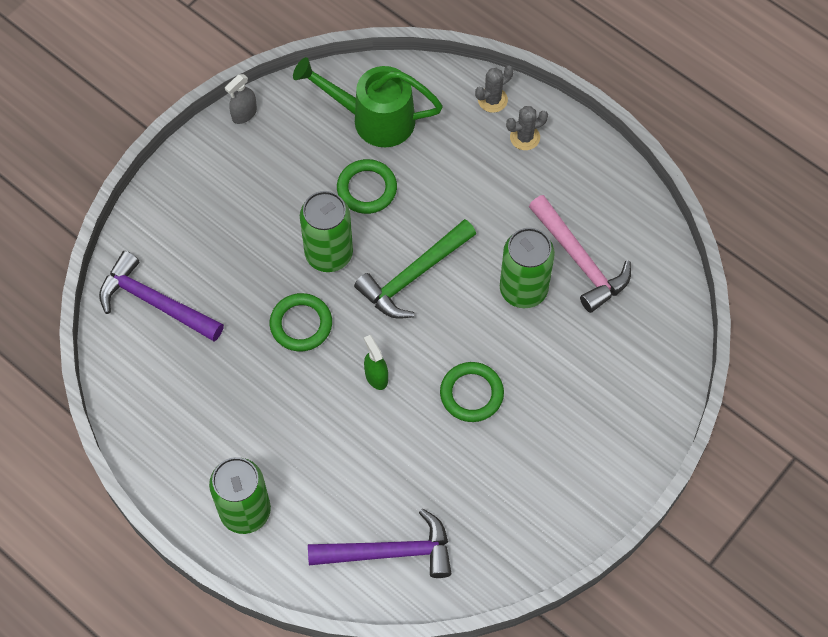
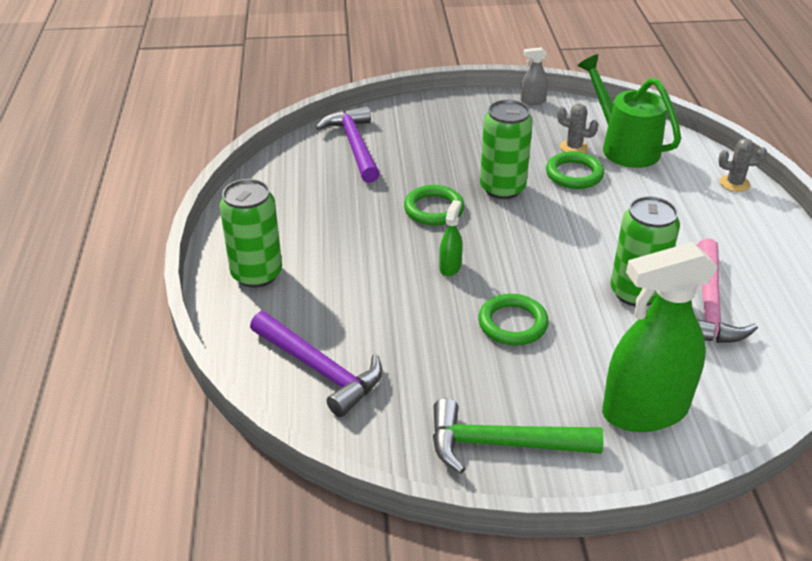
camera: 45 degrees right, 25 degrees down
green hammer [354,219,476,319] -> green hammer moved to [433,398,604,474]
grey cactus [506,106,548,150] -> grey cactus moved to [557,104,599,153]
none -> green spray bottle [602,242,718,432]

